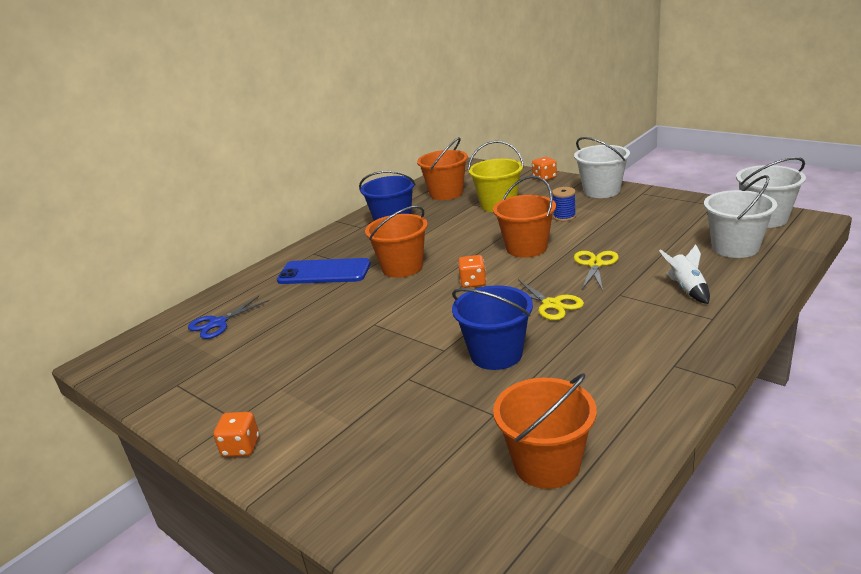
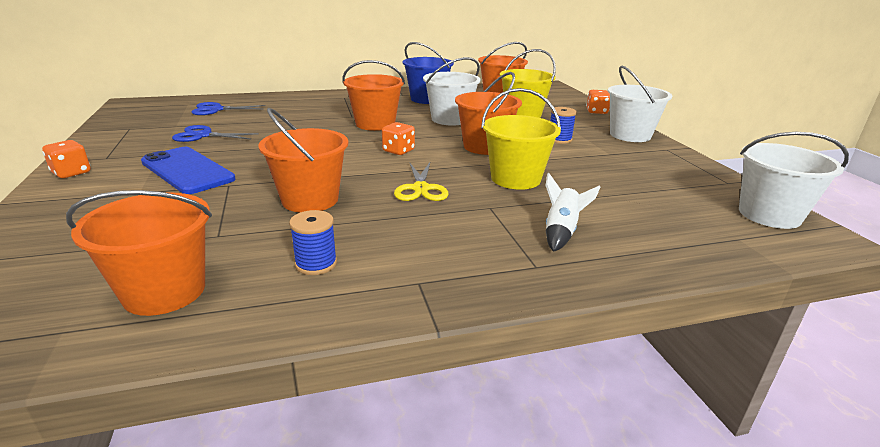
camera: 30 degrees right, 0 degrees up
blue phone [277,258,371,284] -> blue phone moved to [141,147,236,194]
blue bucket [452,285,533,370] -> orange bucket [259,108,348,213]
yellow scissors [574,251,619,291] -> yellow bucket [481,88,561,190]
white bucket [704,175,777,258] -> white bucket moved to [423,57,481,126]
none -> blue scissors [172,125,259,142]
none -> blue spool [289,210,337,275]

